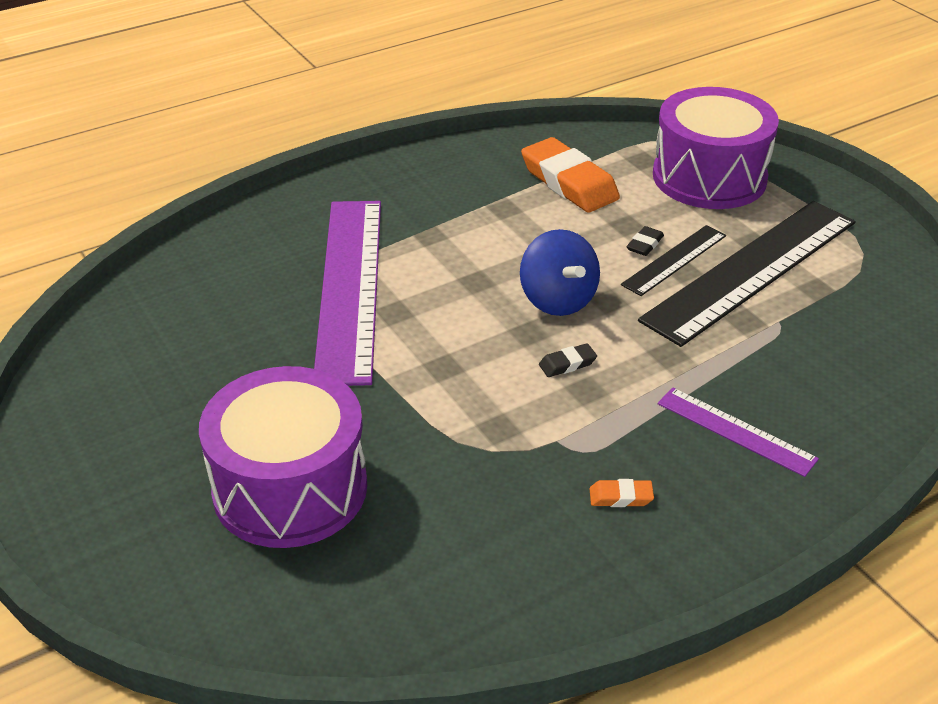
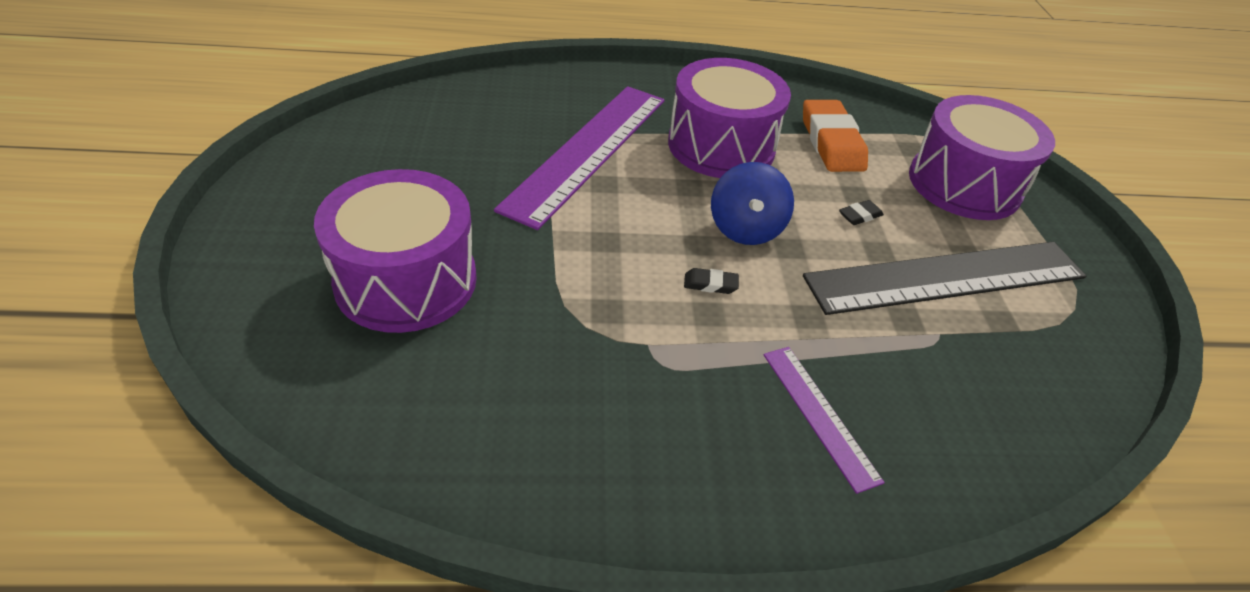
camera: 25 degrees right, 5 degrees up
orange eraser [590,479,654,507] -> none
black ruler [621,225,726,296] -> none
none -> purple drum [668,58,791,178]

